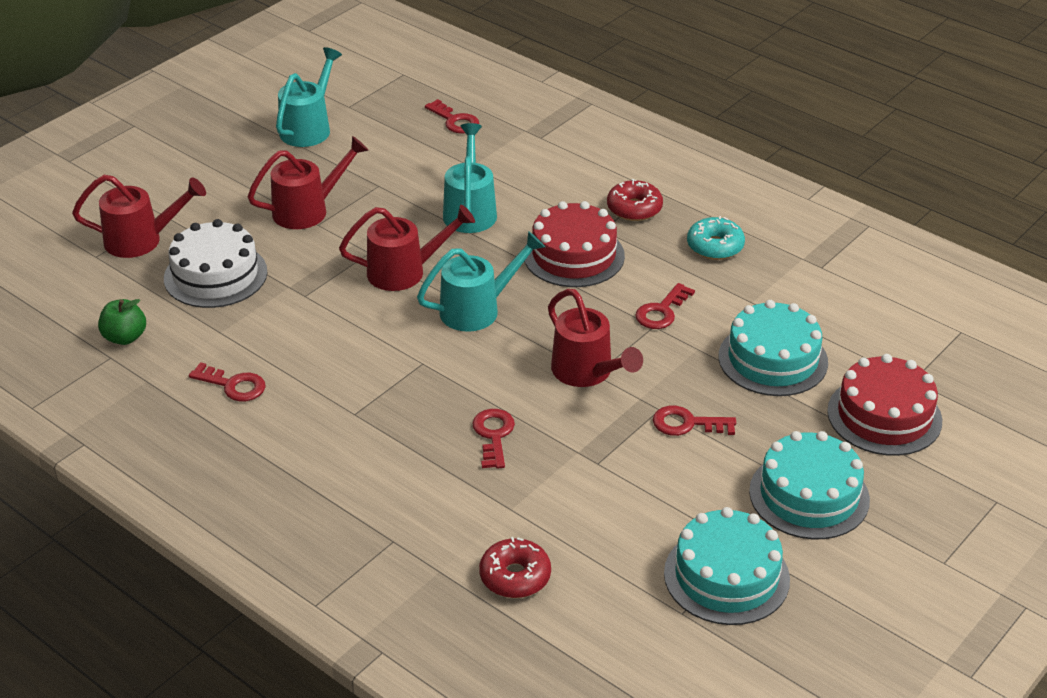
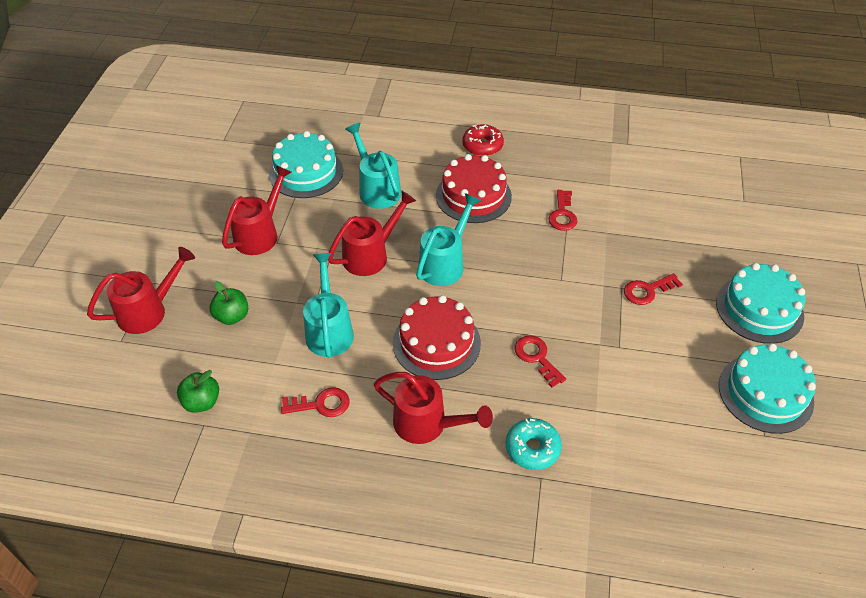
camera: 30 degrees left, 10 degrees up
white cake [164,219,267,308] -> green apple [210,281,248,325]
turquoise watering can [276,47,342,147] -> turquoise watering can moved to [303,253,354,358]
red key [425,99,479,133] -> none
red donut [479,537,551,598] -> none
red watering can [548,289,643,387] -> red watering can moved to [374,372,493,444]
turquoise donut [687,216,745,260] -> turquoise donut moved to [506,418,562,470]
turquoise cake [718,300,828,396] -> turquoise cake moved to [269,131,343,198]
red cake [827,354,942,456] -> red cake moved to [393,295,481,380]

